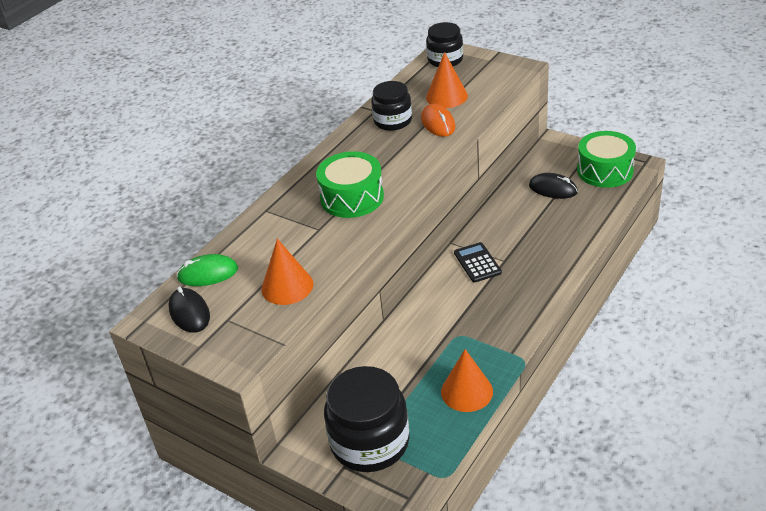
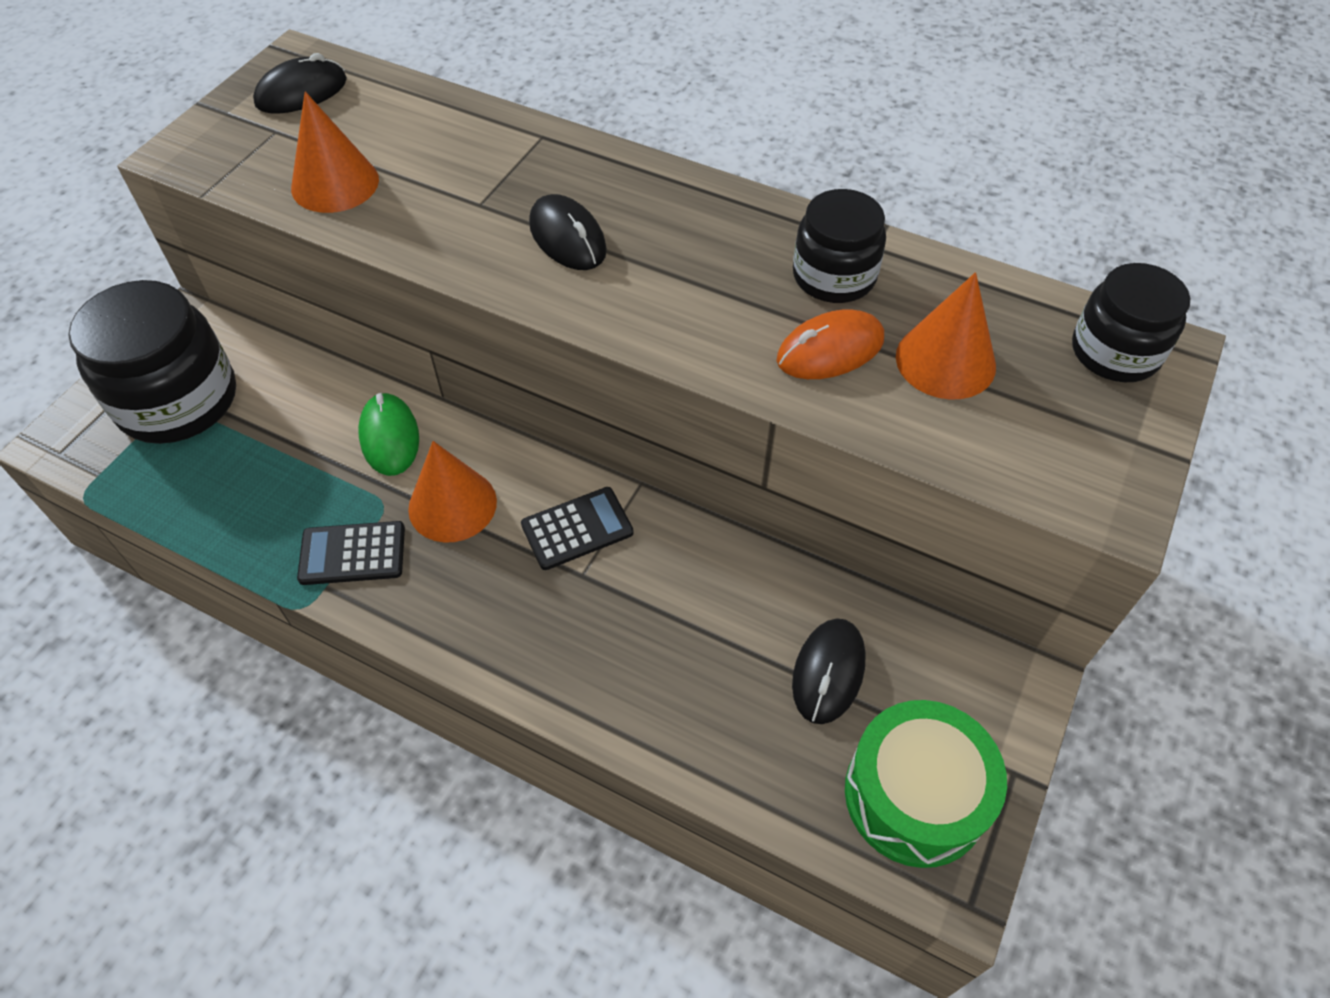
camera: 80 degrees right, 15 degrees up
green mouse [176,254,238,286] -> green mouse moved to [358,393,419,476]
green drum [316,151,384,218] -> black mouse [529,194,607,270]
orange cone [441,349,493,412] -> orange cone moved to [408,441,497,543]
none -> black calculator [297,521,405,585]

